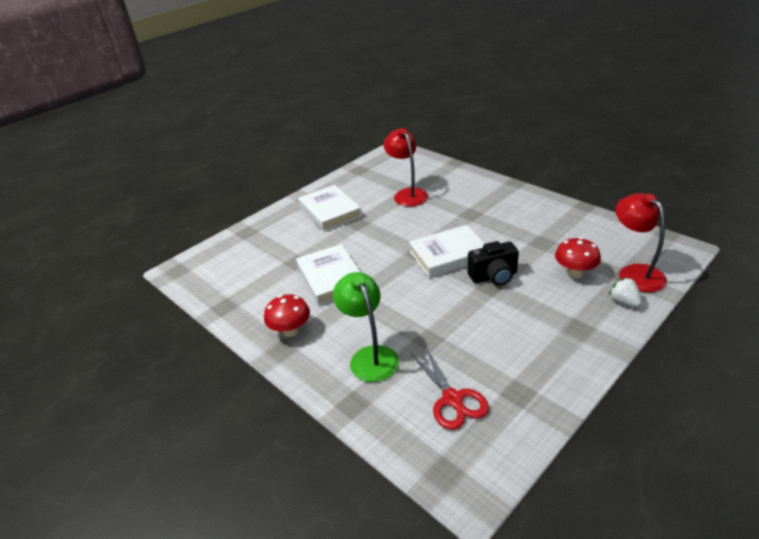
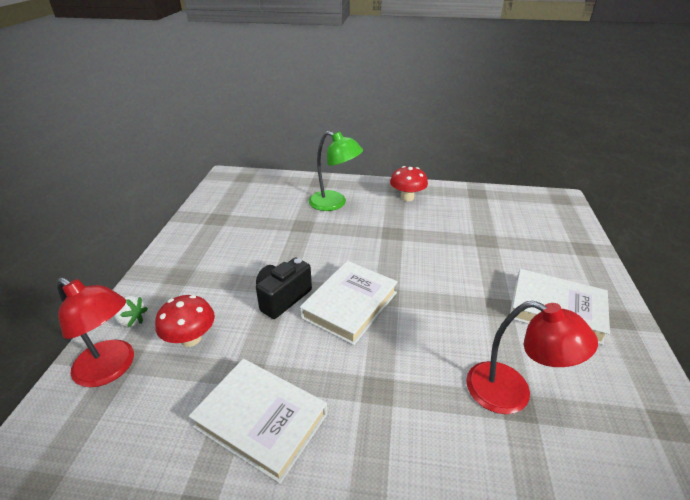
camera: 140 degrees right, 0 degrees up
white book [296,244,360,306] -> white book moved to [189,359,327,484]
red scissors [411,347,489,430] -> none

